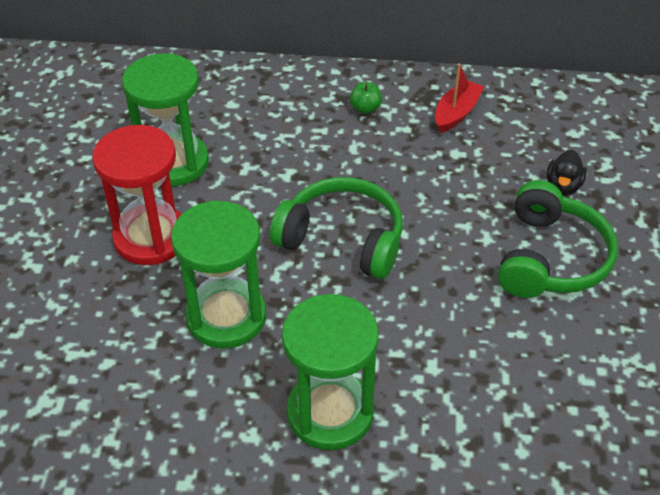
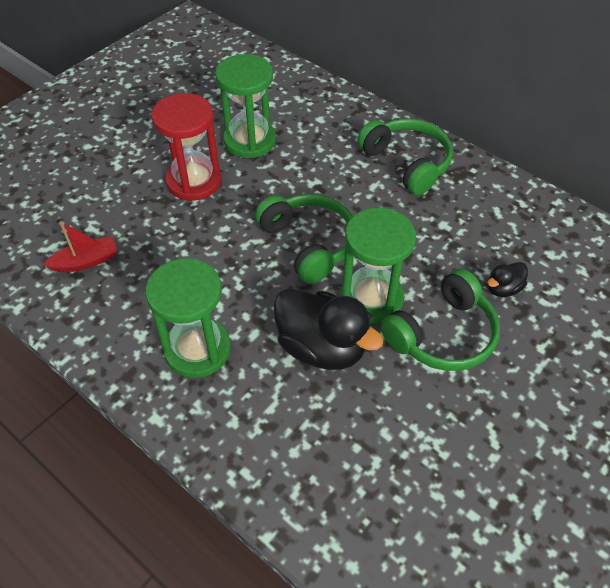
camera: 35 degrees right, 5 degrees up
green hourglass [171,201,266,348] -> green hourglass moved to [341,207,416,324]
green apple [350,82,382,114] -> green headphones [357,119,453,195]
red boat [435,63,484,133] -> red boat moved to [43,222,117,272]
none -> black duck [274,288,383,370]

